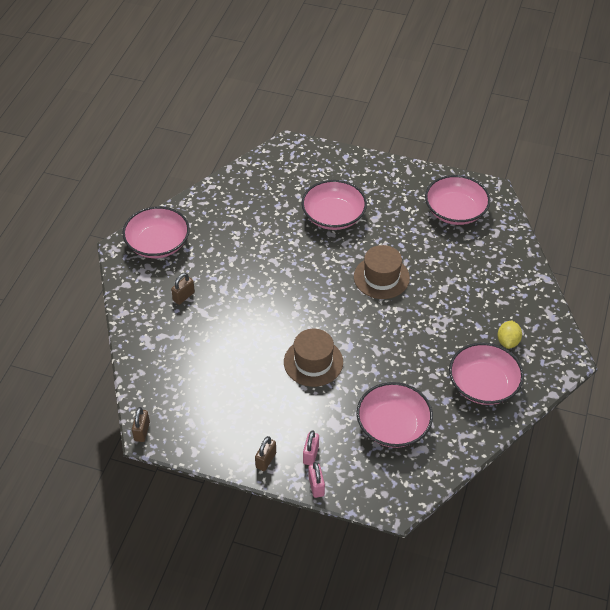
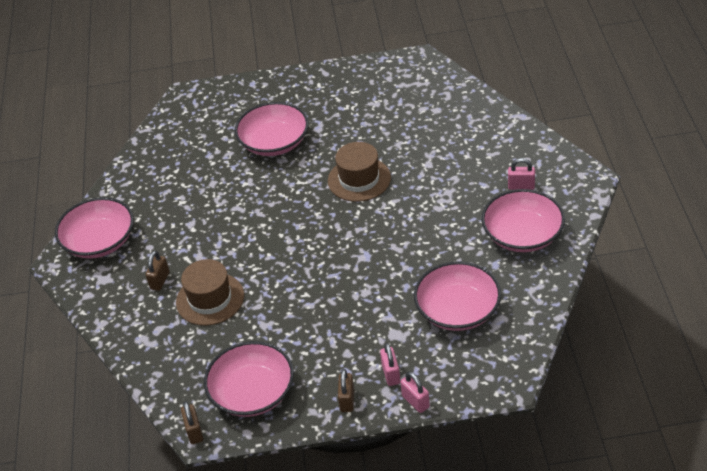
camera: 20 degrees left, 5 degrees down
brown hat [284,329,343,387] -> brown hat moved to [176,259,244,326]
pink bowl [425,175,490,225] -> pink bowl moved to [204,341,294,417]
yellow lemon [497,320,522,349] -> pink padlock [508,158,535,190]

